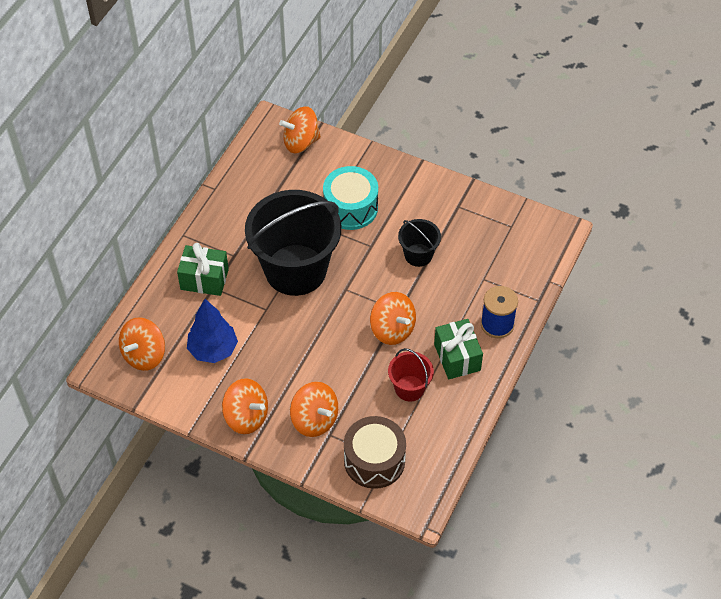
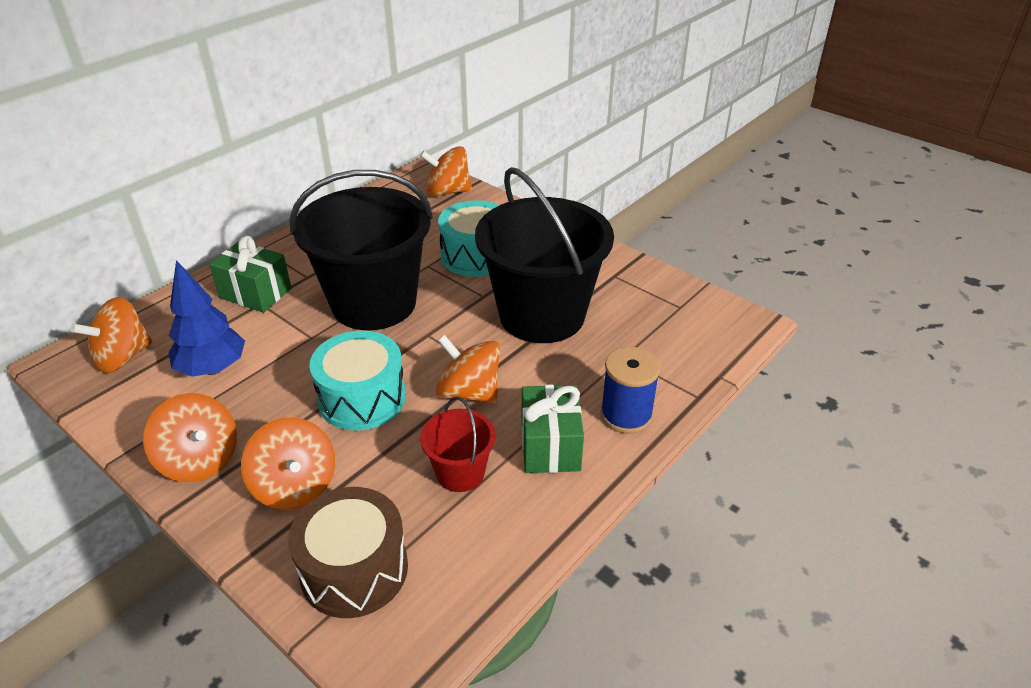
camera: 15 degrees right, 15 degrees down
orange spinning top [370,292,416,345] -> orange spinning top turned 150 degrees clockwise [436,335,500,403]
black bucket [398,219,441,267] -> black bucket [475,167,614,343], size x2.19
none -> turquoise drum [309,331,406,431]

